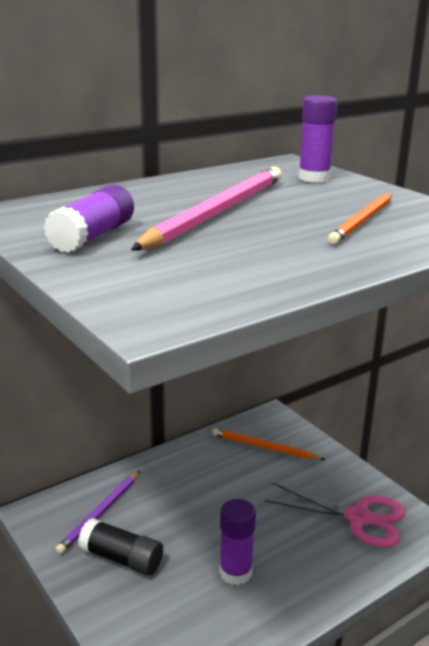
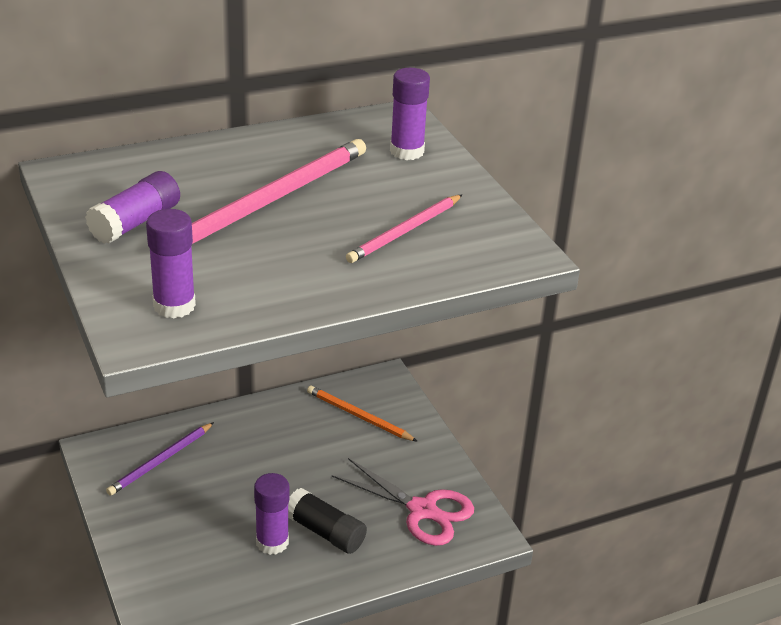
camera: 10 degrees right, 10 degrees up
black glue stick [78,518,163,575] -> black glue stick moved to [288,488,367,554]
orange pencil [328,194,392,244] -> pink pencil [346,195,462,263]
none -> purple glue stick [146,209,196,319]

